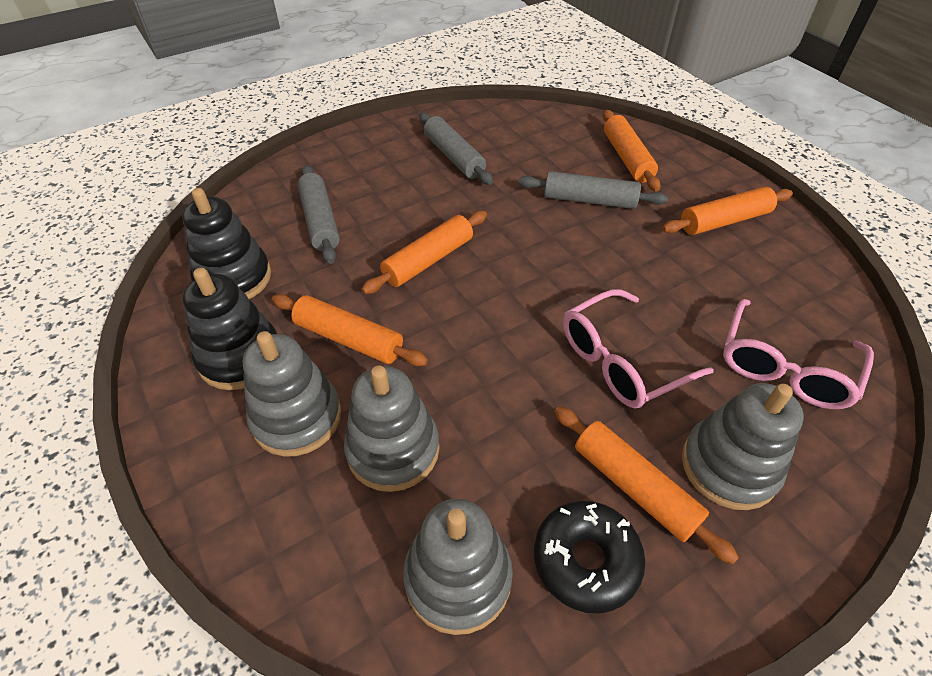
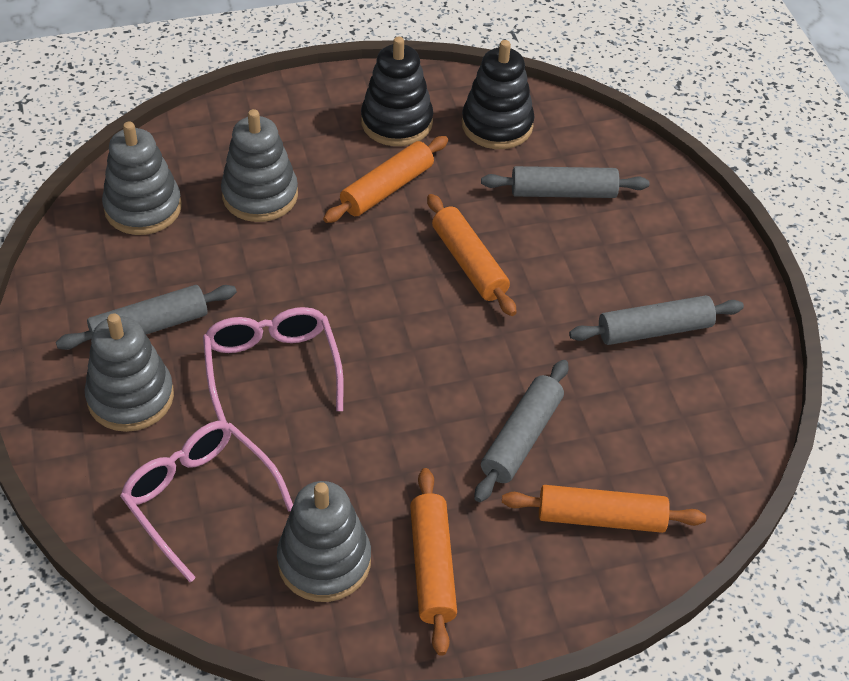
camera: 105 degrees right, 0 degrees up
grey stacking toy [243,331,341,457] -> grey stacking toy moved to [277,481,371,602]
black donut [534,501,645,614] -> none
orange rolling pin [554,406,739,564] -> grey rolling pin [56,285,237,350]

